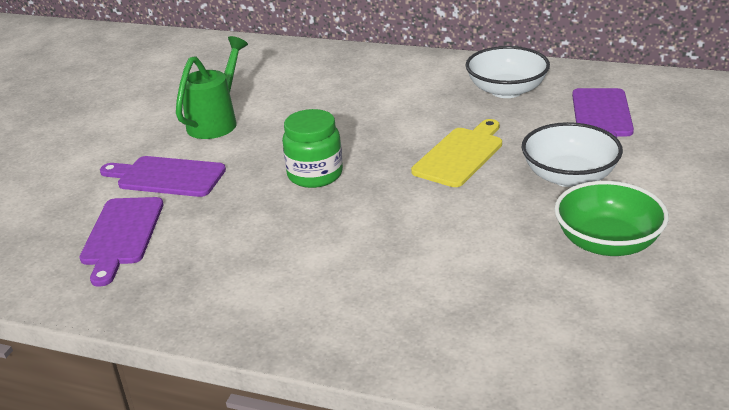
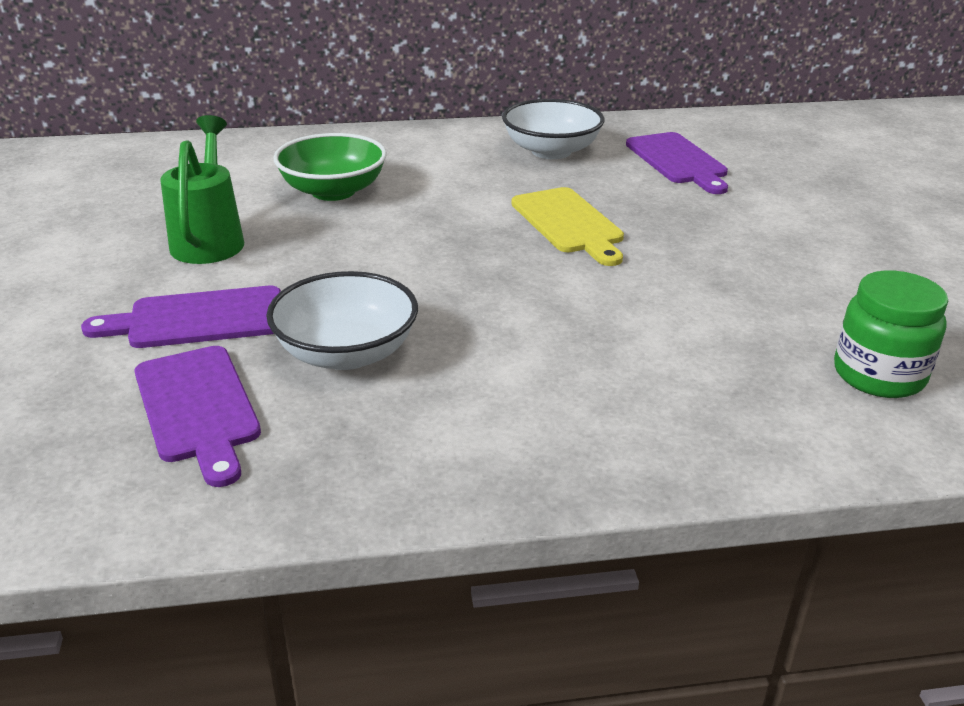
camera: 30 degrees left, 0 degrees up
green jar [282,109,343,188] -> green jar moved to [834,270,948,398]
yellow cutting board [411,119,502,187] -> yellow cutting board turned 150 degrees clockwise [511,187,624,266]
white bowl [521,122,623,187] -> white bowl moved to [266,271,418,370]
green bowl [554,181,669,256] -> green bowl moved to [273,133,387,201]

